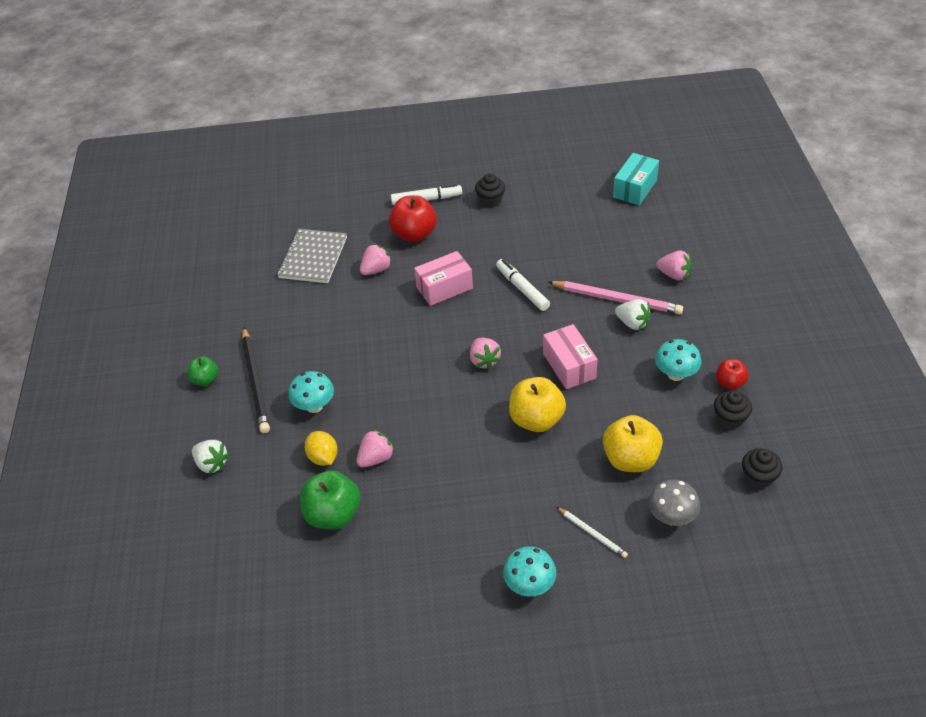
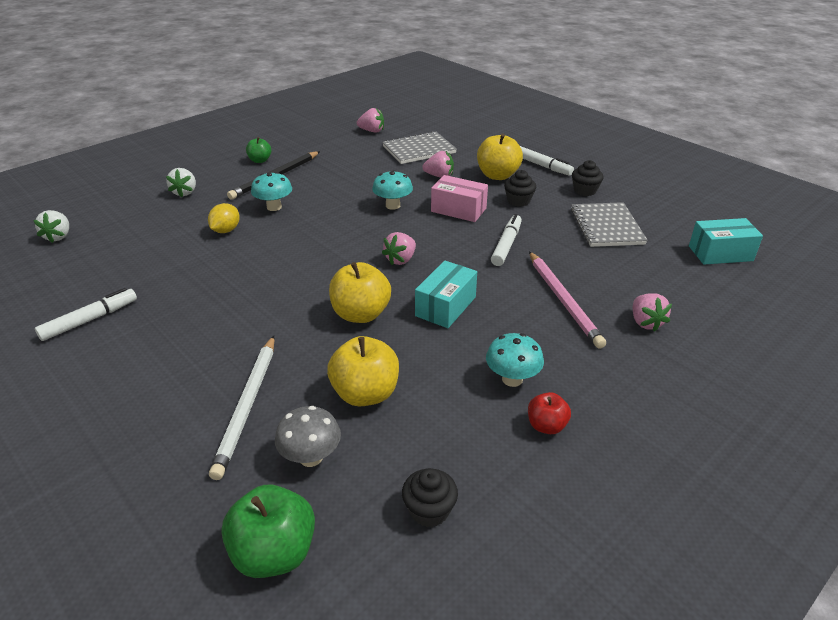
camera: 50 degrees right, 10 degrees down
green apple [300,470,360,529] -> green apple moved to [221,485,315,578]
pink strawberry [357,429,395,468] -> pink strawberry moved to [357,108,384,133]
red apple [389,195,437,242] -> yellow apple [477,134,523,180]
turquoise mushroom [503,546,556,596] -> turquoise mushroom moved to [372,170,413,210]
pink box [543,324,598,389] -> turquoise box [415,260,477,328]
white pencil [557,507,628,558] -> white pencil [209,336,275,480], size x1.90
white strawberry [615,299,651,330] -> white strawberry moved to [33,210,69,243]
black cupcake [714,391,752,429] -> black cupcake moved to [504,170,536,207]
none -> white marker [35,288,137,341]
none -> grey notebook [571,202,648,247]

